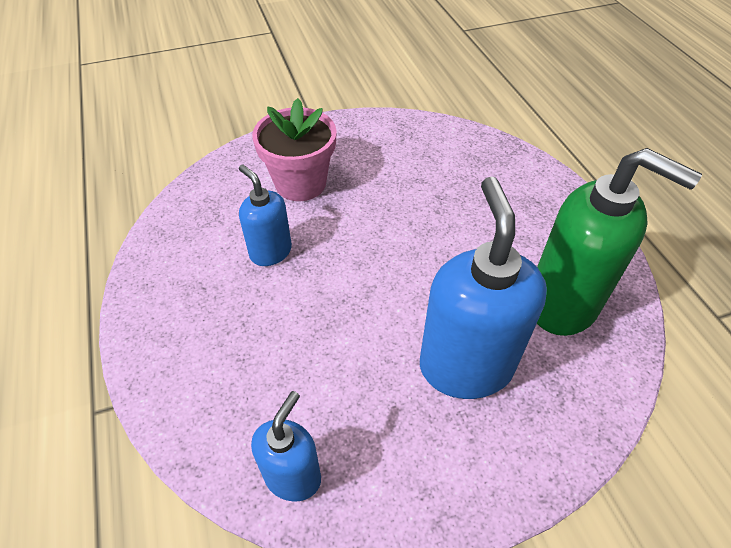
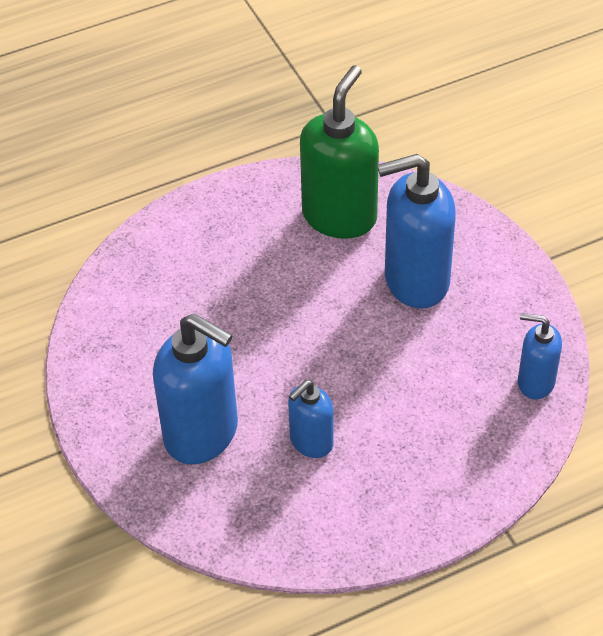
camera: 95 degrees left, 0 degrees up
pink flower pot [252,98,337,201] -> blue soap dispenser [153,314,238,465]

